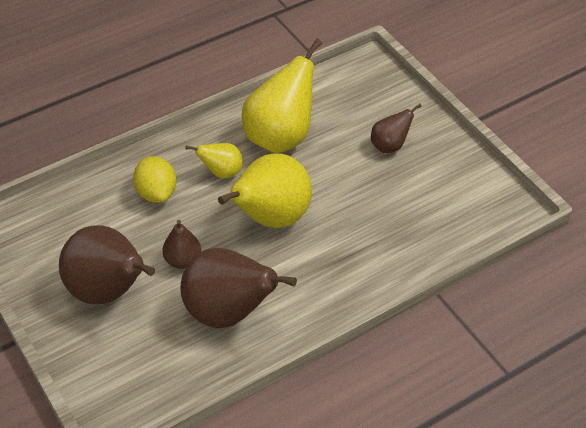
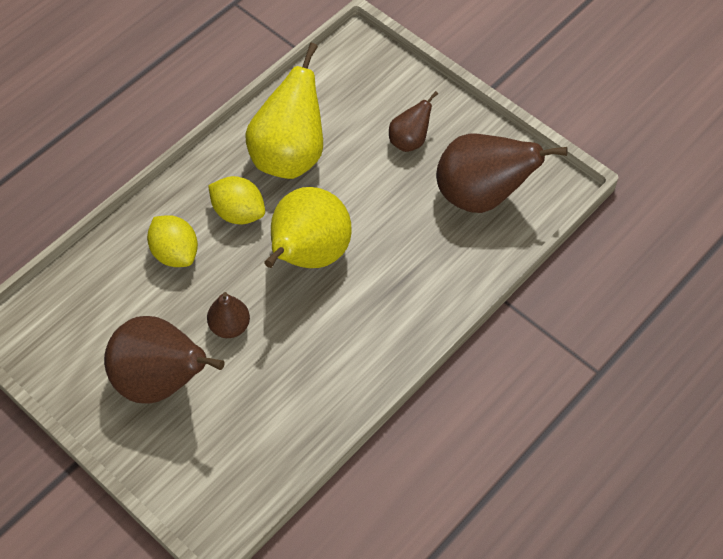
camera: 15 degrees left, 10 degrees up
brown pear [181,248,297,328] -> brown pear moved to [436,134,568,213]
yellow pear [186,143,243,179] -> yellow lemon [208,176,265,224]

